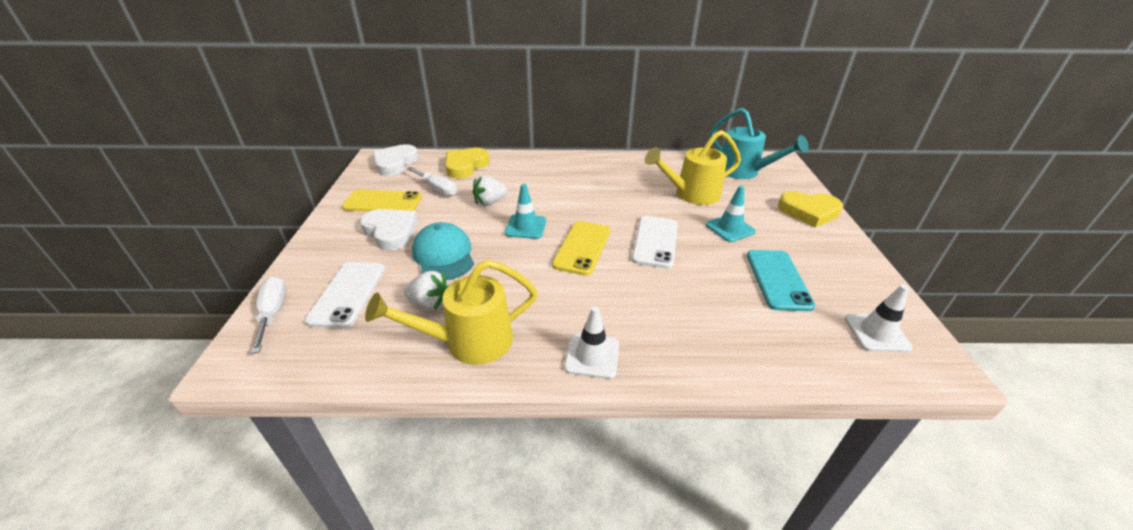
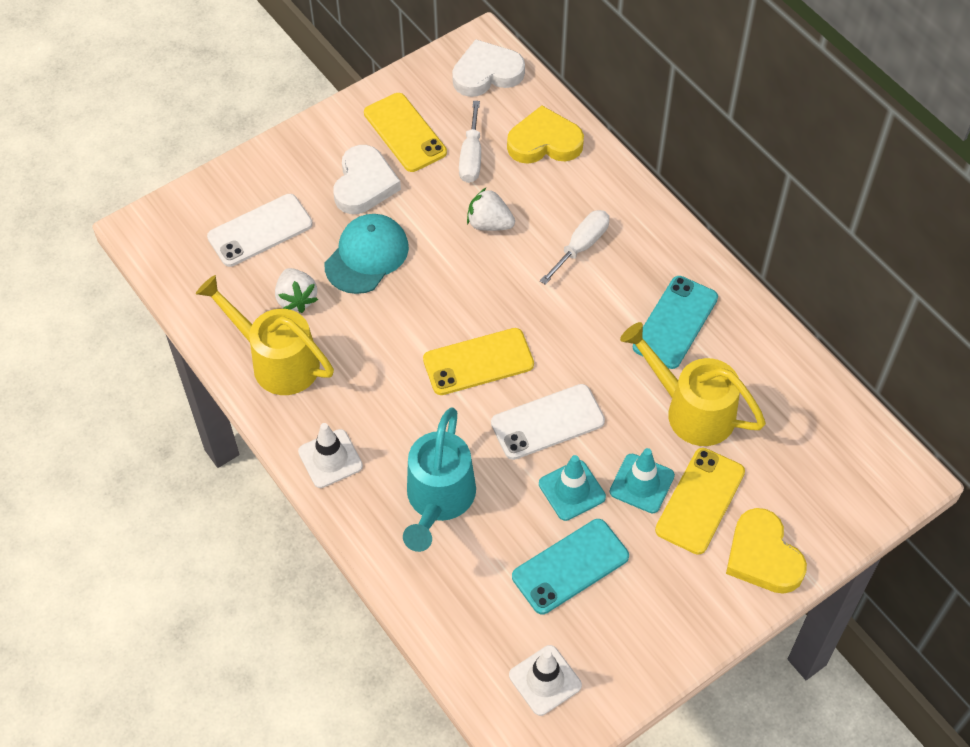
camera: 55 degrees right, 20 degrees up
white screwdriver [251,276,286,354] -> white screwdriver moved to [540,210,609,285]
turquoise traffic cone [505,184,546,239] -> turquoise traffic cone moved to [539,455,606,521]
turquoise watering can [710,108,809,179] -> turquoise watering can moved to [403,407,476,552]
none -> turquoise phone [633,276,718,369]
none -> yellow phone [655,448,745,555]

